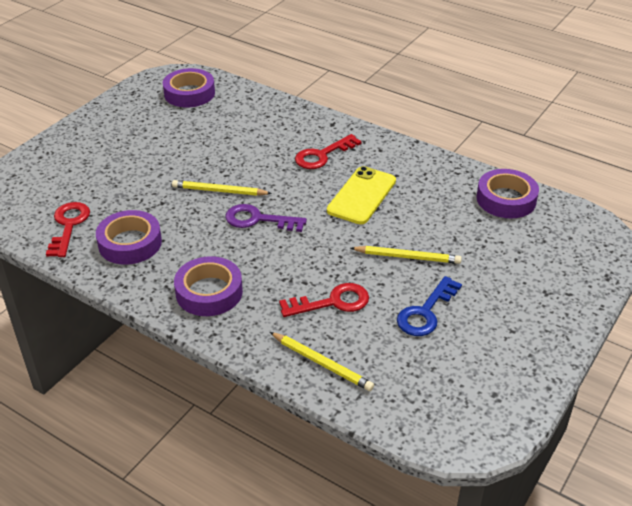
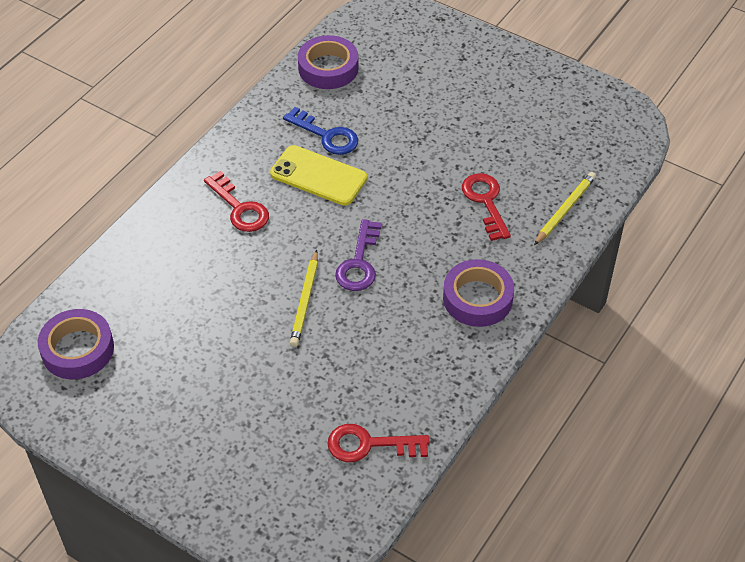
camera: 90 degrees left, 10 degrees up
purple tape [96,210,162,265] -> none
yellow pencil [351,246,462,264] -> none
blue key [397,276,462,336] -> blue key moved to [283,107,358,155]

